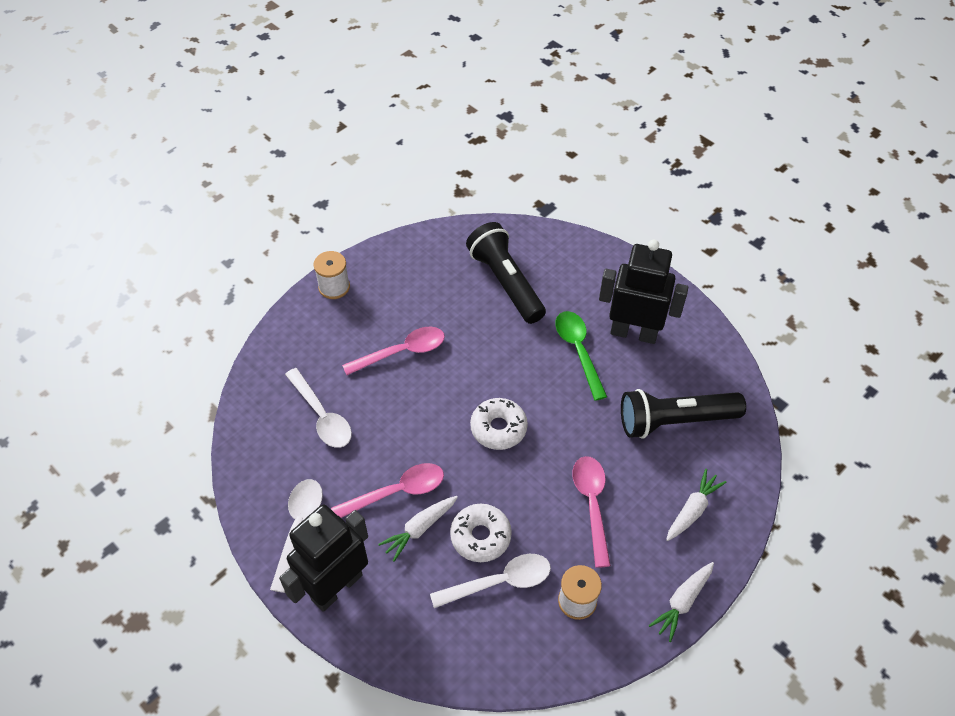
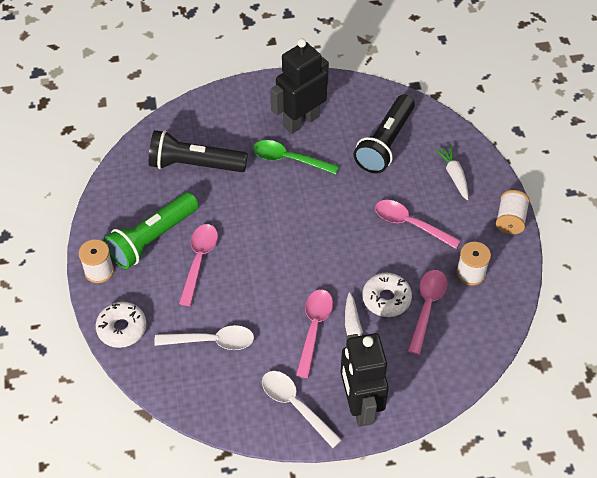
camera: 55 degrees left, 0 degrees up
white spoon [430,554,551,608] -> pink spoon [408,270,447,355]
white donut [470,398,528,450] -> white donut moved to [96,302,146,348]
white carrot [648,562,714,642] -> white spool [496,190,530,234]
none -> green flashlight [104,192,199,269]

